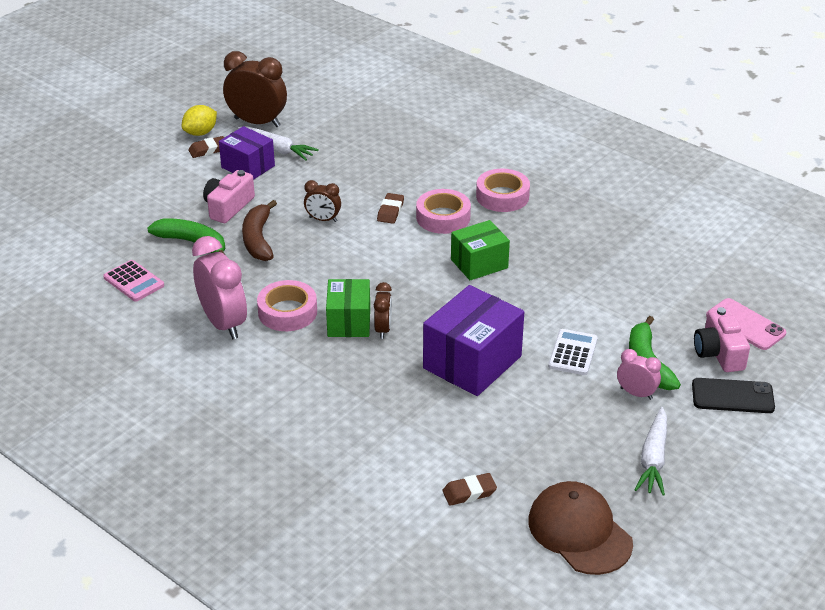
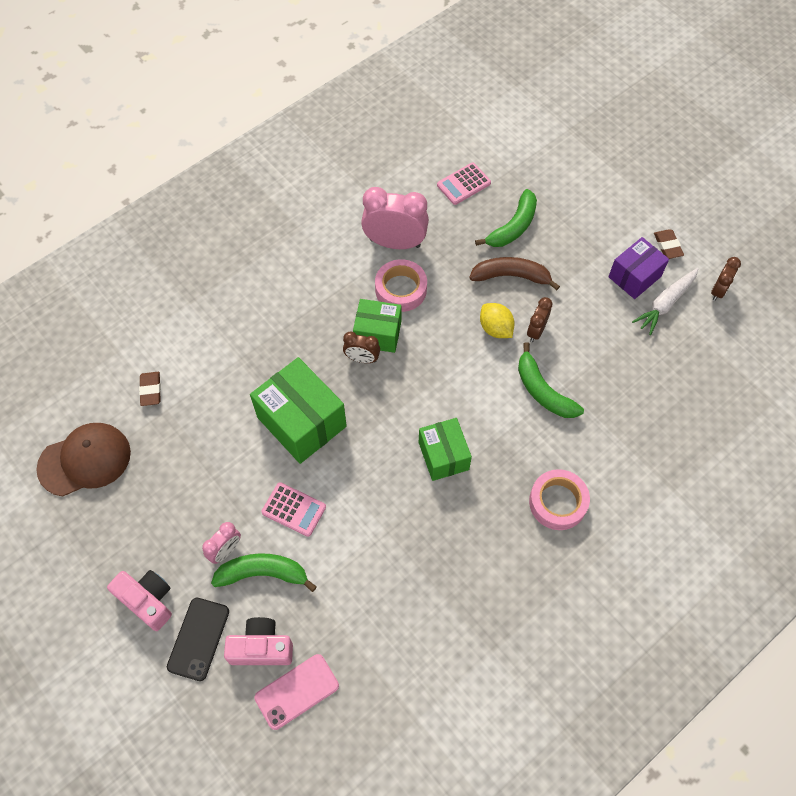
camera: 100 degrees right, 25 degrees up
yellow lemon [182,105,217,136] -> yellow lemon moved to [480,303,515,338]
pink clock [192,236,247,339] -> pink clock turned 150 degrees counterclockwise [361,187,429,249]
pink camera [203,170,255,223] -> pink camera moved to [107,570,172,631]
brown clock [223,51,287,127] -> brown clock [711,257,741,301], size x0.53
brown eraser [377,193,404,224] -> green banana [518,342,584,418]
pink tape [416,189,471,234] -> none
purple box [423,285,524,396] -> green box [250,357,347,464]
white calculator [548,329,598,375] -> pink calculator [261,482,326,537]
white carrot [634,407,667,496] -> none

